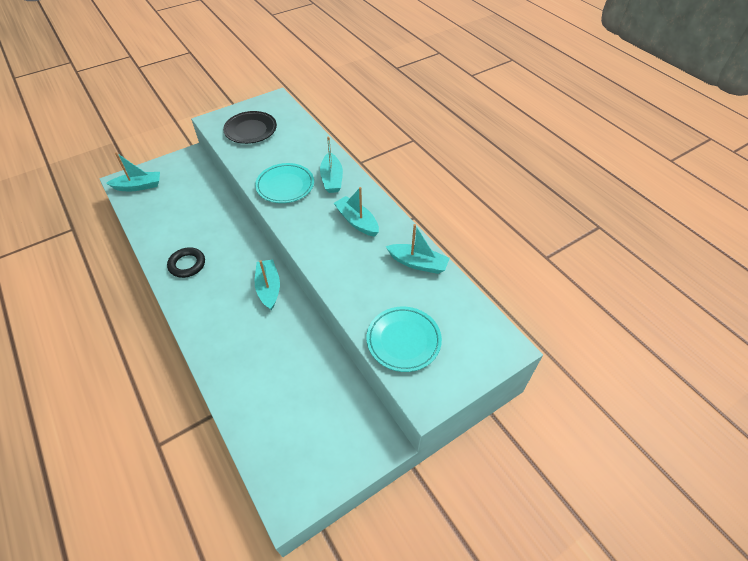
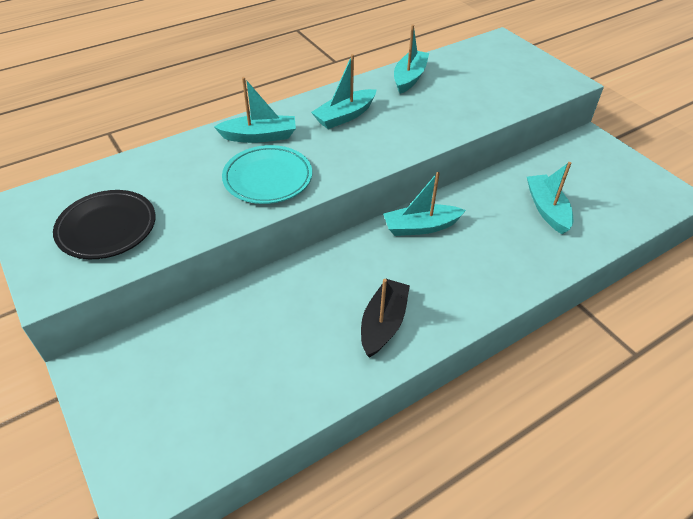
camera: 90 degrees left, 5 degrees down
turquoise boat [106,152,160,191] -> turquoise boat moved to [527,162,573,234]
black ring [167,247,205,278] -> black boat [361,279,410,358]
turquoise plate [367,307,442,372] -> none

